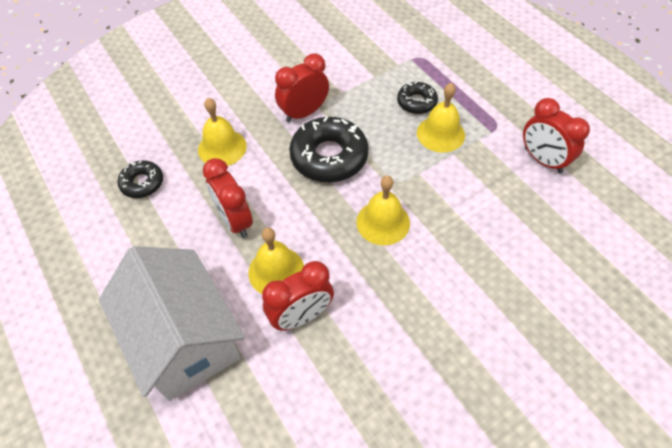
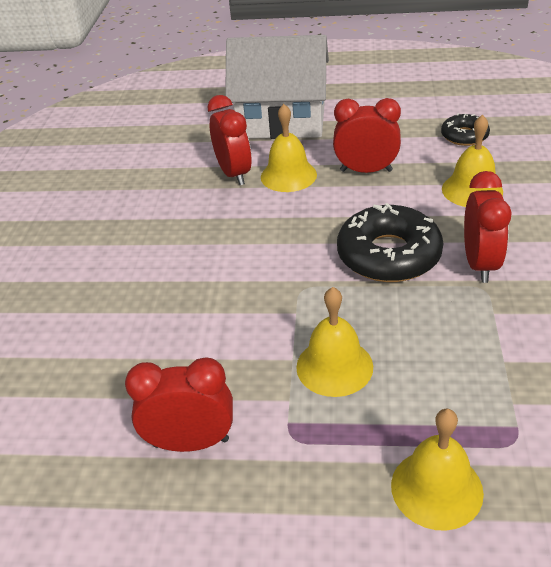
camera: 130 degrees right, 15 degrees down
red clock [262,261,334,330] -> red clock turned 150 degrees clockwise [208,95,252,185]
yellow bell [356,176,410,245] -> yellow bell moved to [391,408,484,531]
black donut [397,82,438,114] -> none

